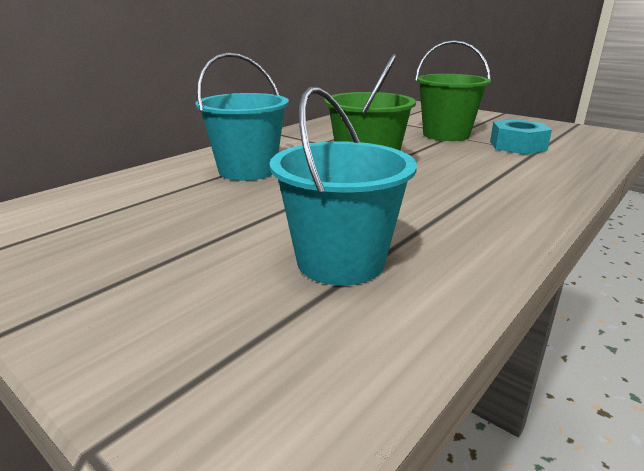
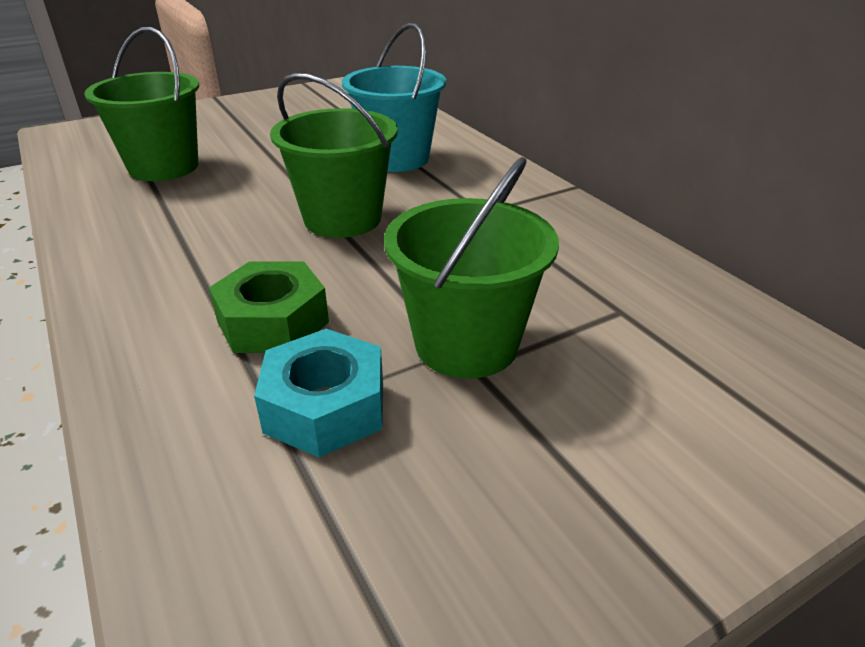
camera: 110 degrees right, 10 degrees up
turquoise bucket [269,87,417,285] -> green bucket [84,27,199,181]
none -> green nut [209,261,329,353]

